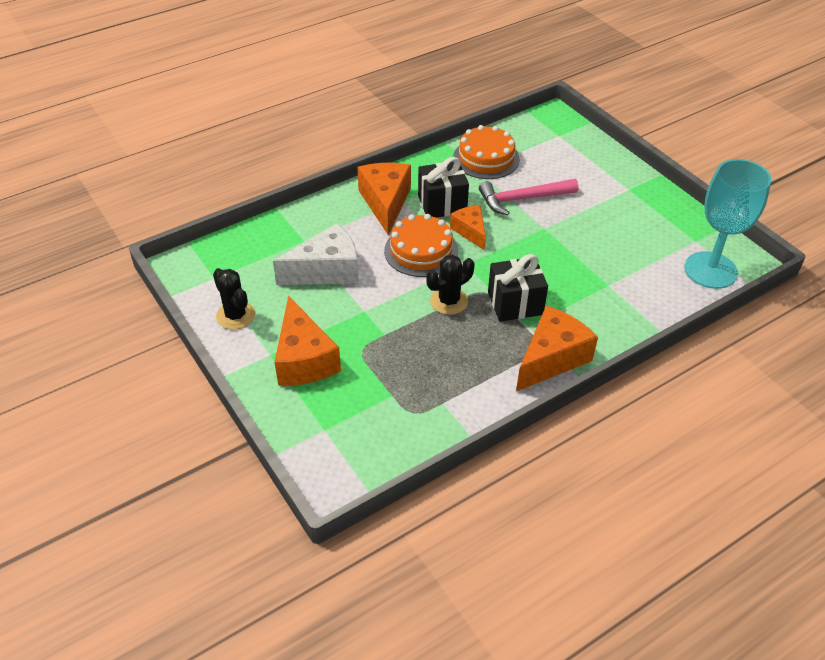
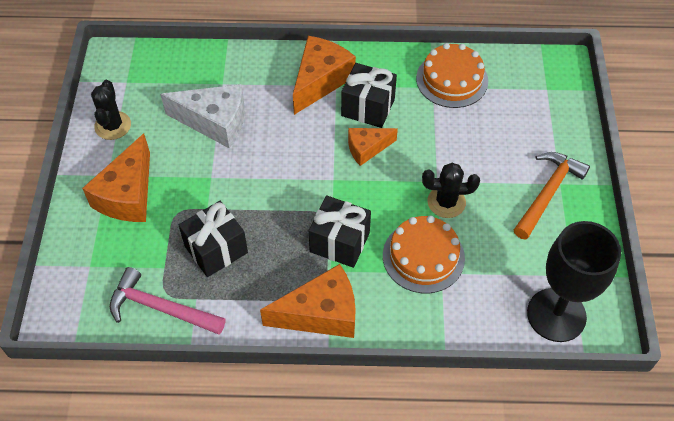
camera: 35 degrees right, 10 degrees up
orange cake [384,214,458,277] -> orange cake moved to [383,216,465,293]
black cactus [426,255,474,315] -> black cactus moved to [422,163,480,218]
orange cheese [450,205,486,250] -> orange cheese turned 120 degrees counterclockwise [348,128,398,166]
pink hammer [479,179,579,215] -> pink hammer moved to [110,267,226,335]
turquoise goblet [684,159,772,289] -> black goblet [527,221,621,342]
none -> black gift [179,201,248,277]
none -> orange hammer [514,152,590,239]

